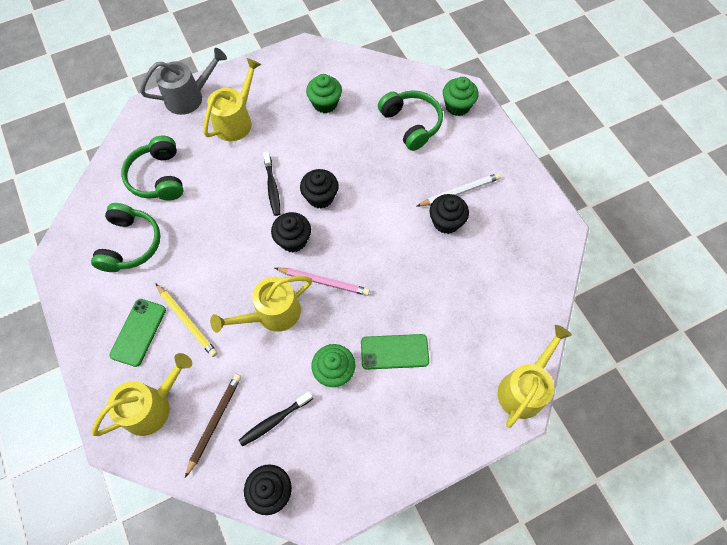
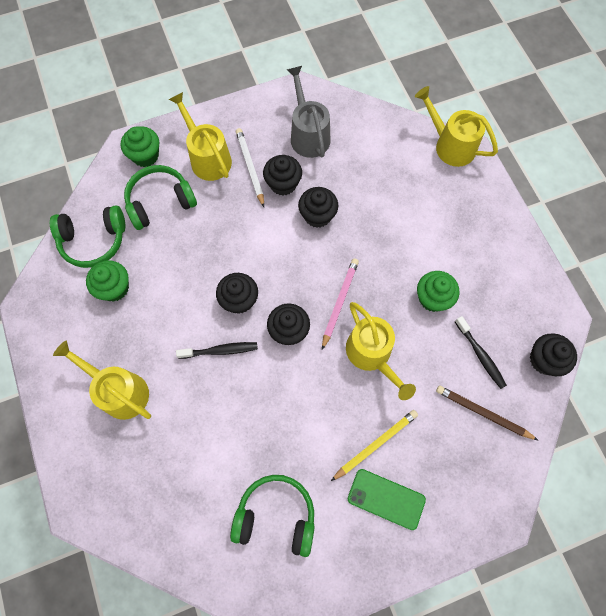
camera: 85 degrees left, 5 degrees up
yellow watering can [92,353,192,436] -> yellow watering can moved to [168,92,232,181]
green headphones [121,136,183,201] -> green headphones moved to [50,205,125,268]
grey watering can [140,48,227,115] -> grey watering can moved to [287,66,330,158]
green phone [361,334,429,370] -> none
none -> black cupcake [298,187,338,228]

